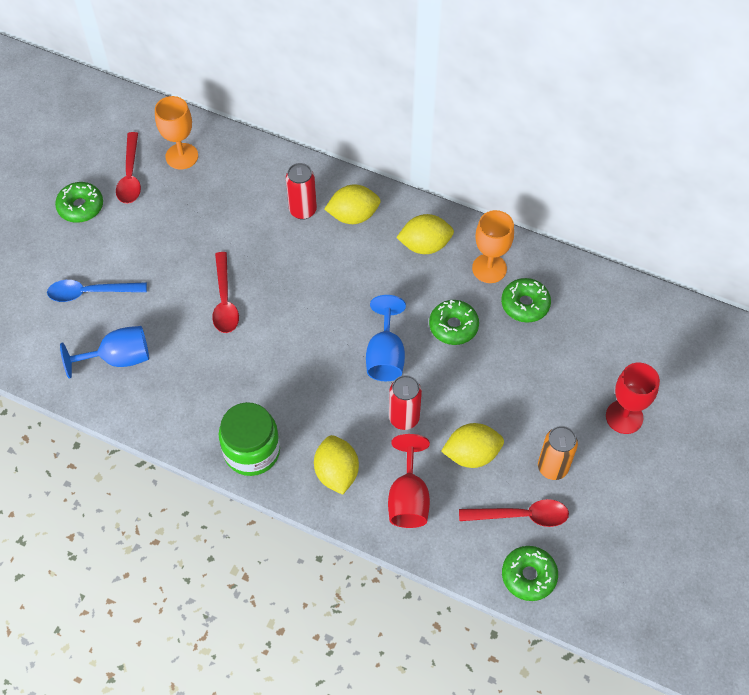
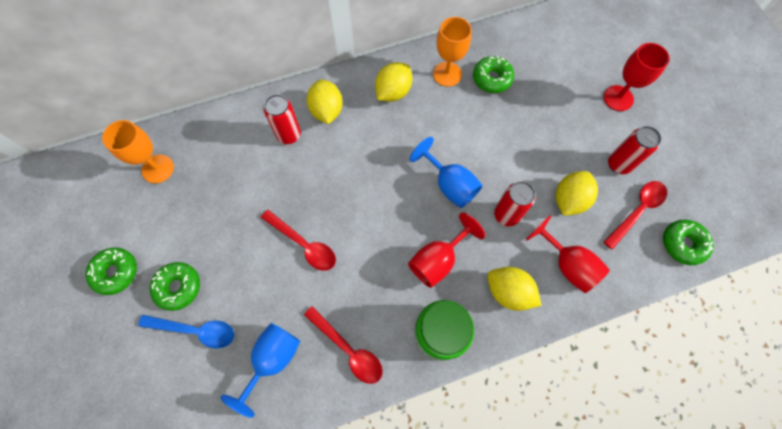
camera: 45 degrees left, 10 degrees up
blue spoon [47,280,147,302] -> blue spoon turned 120 degrees counterclockwise [138,315,234,349]
red spoon [116,132,141,204] -> red spoon moved to [304,306,383,384]
yellow lemon [324,184,381,224] -> yellow lemon turned 45 degrees counterclockwise [307,79,343,124]
green donut [429,300,479,345] -> green donut moved to [149,262,200,311]
orange can [538,426,578,480] -> red can [608,126,661,174]
none -> red goblet [408,212,485,288]

